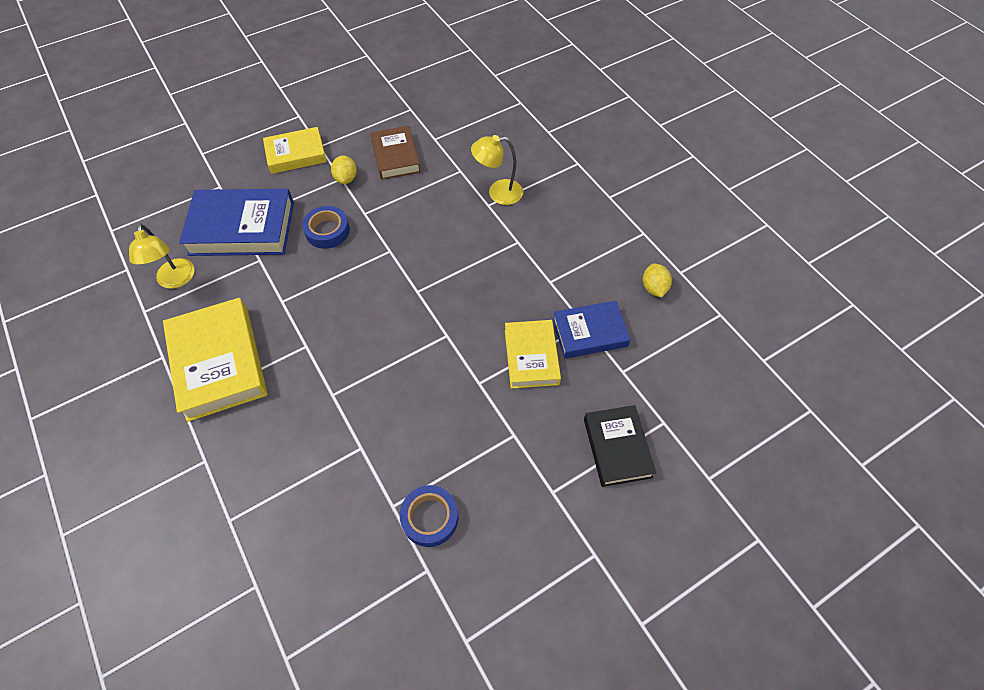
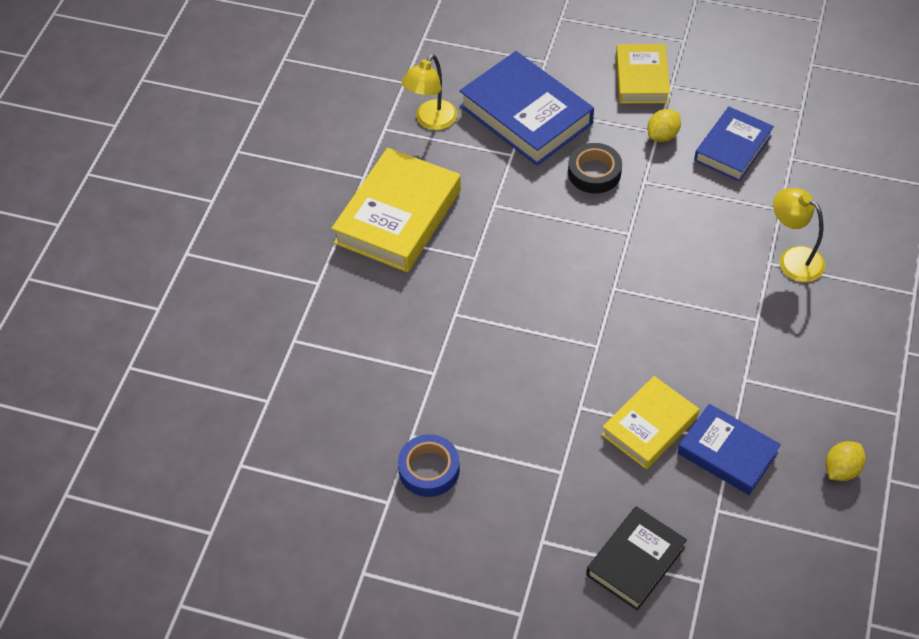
camera: 50 degrees right, 5 degrees down
yellow book [263,127,327,174] -> yellow book turned 60 degrees clockwise [616,44,670,104]
blue tape [302,206,350,249] -> black tape [568,143,622,193]
brown book [370,126,421,180] -> blue book [694,107,774,182]

